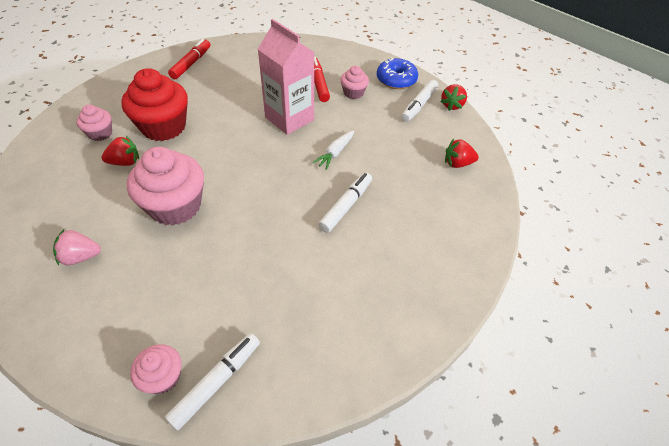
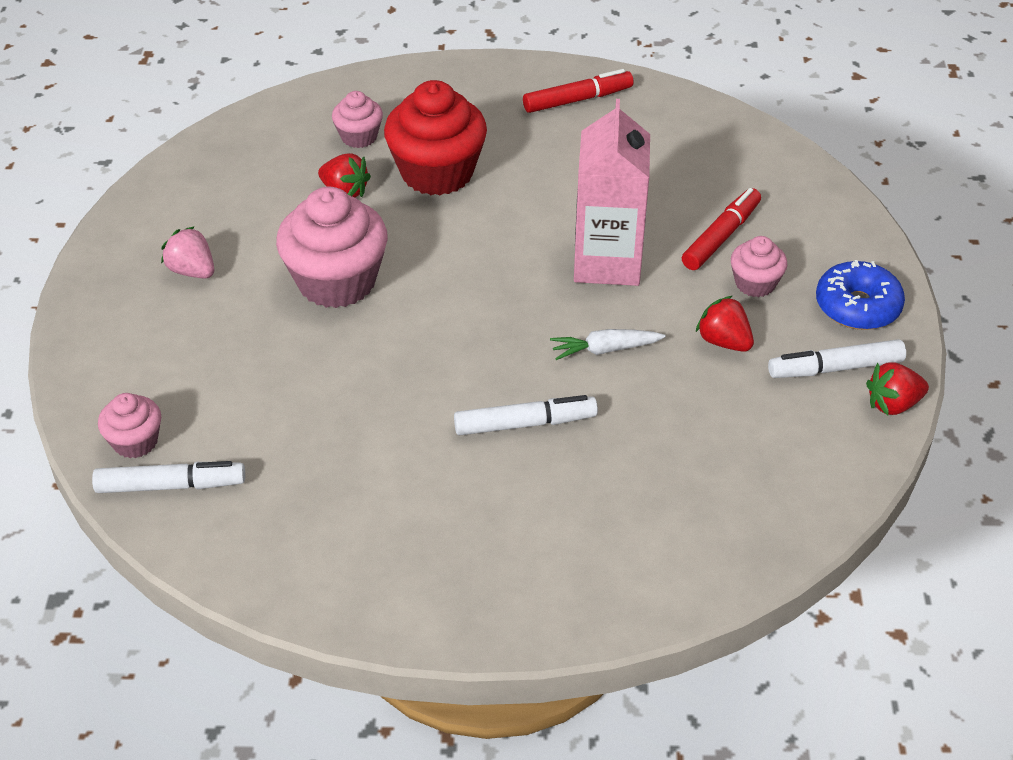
camera: 50 degrees right, 5 degrees down
red strawberry [445,139,479,168] -> red strawberry moved to [696,296,754,352]

